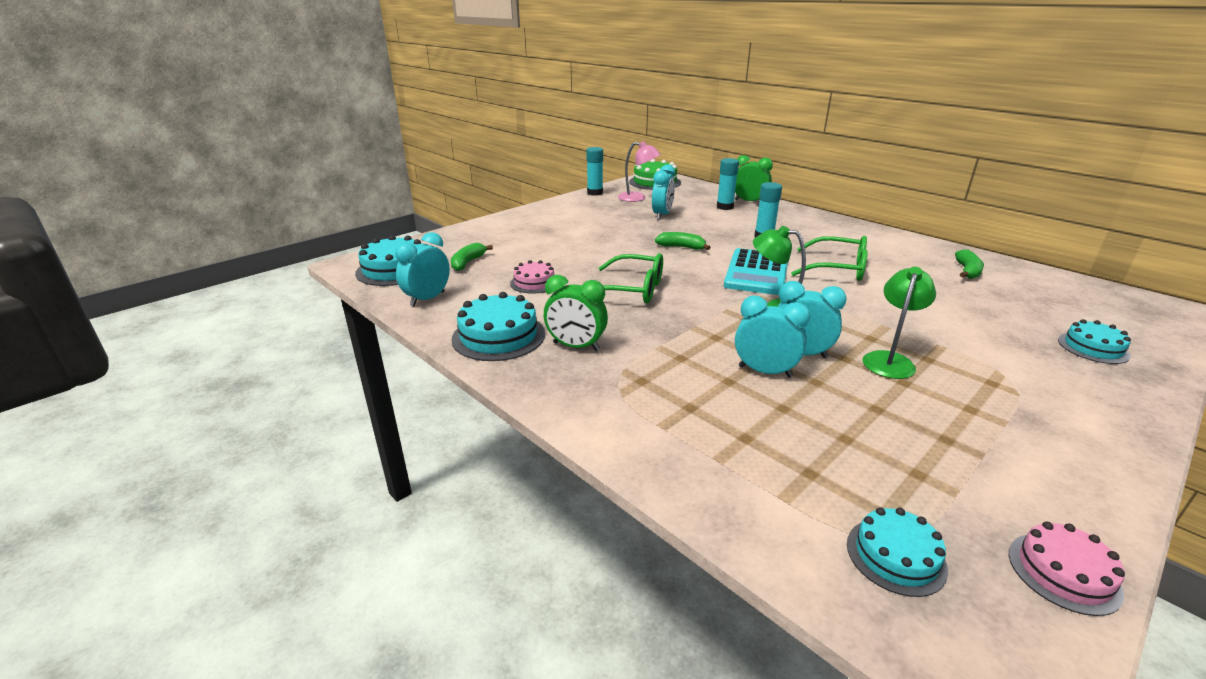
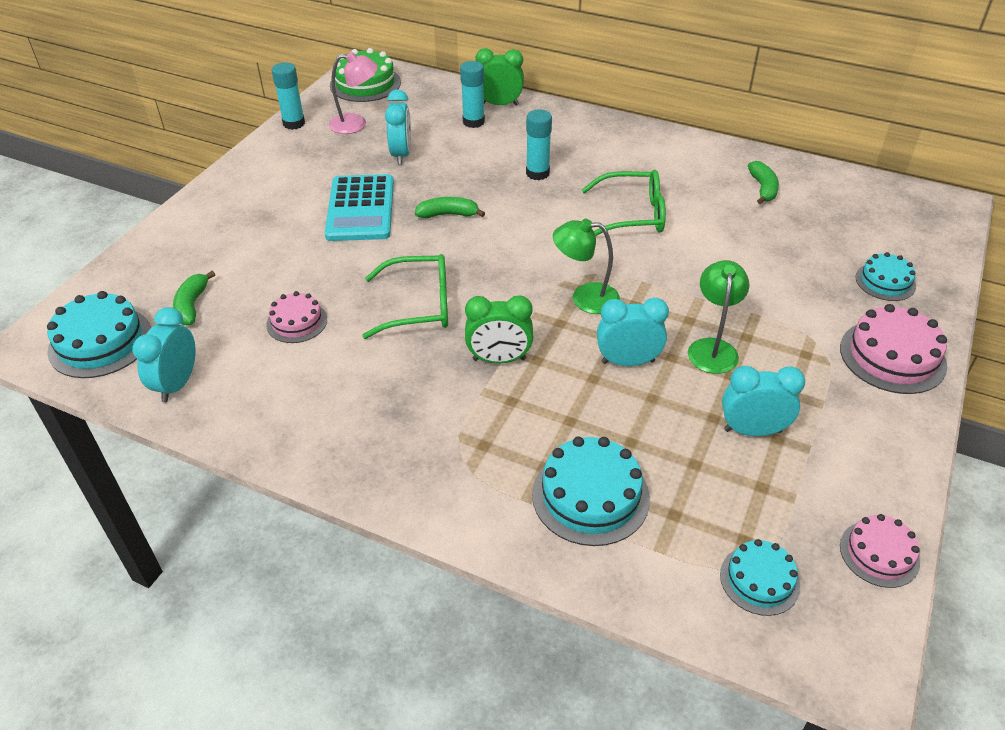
camera: 20 degrees left, 15 degrees up
turquoise cake [452,292,545,361] -> turquoise cake moved to [532,436,650,546]
green clock [544,275,608,351] -> green clock moved to [465,295,533,364]
turquoise calculator [724,248,788,295] -> turquoise calculator moved to [325,174,394,241]
turquoise clock [735,296,810,377] -> turquoise clock moved to [722,366,805,436]
none -> pink cake [840,304,947,394]

